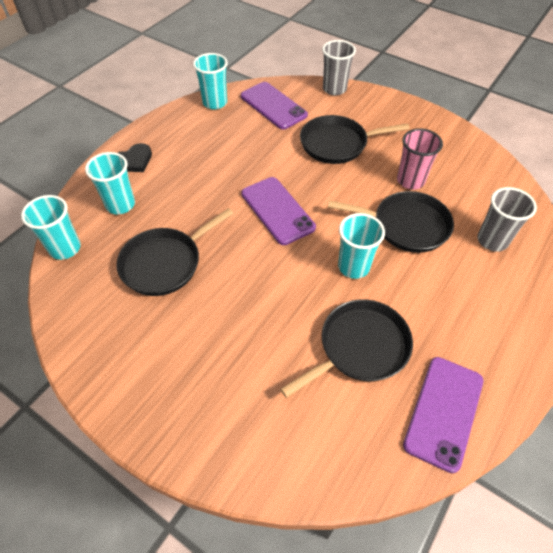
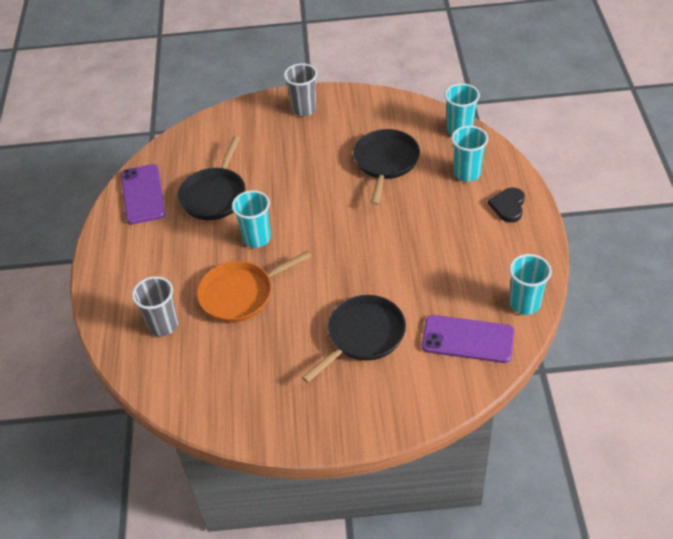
camera: 145 degrees right, 5 degrees down
purple phone [241,177,316,245] -> none
grey cup [322,40,356,96] -> grey cup moved to [284,63,317,116]
black pan [328,191,454,253] -> orange pan [197,251,311,323]
pink cup [397,128,443,190] -> none

